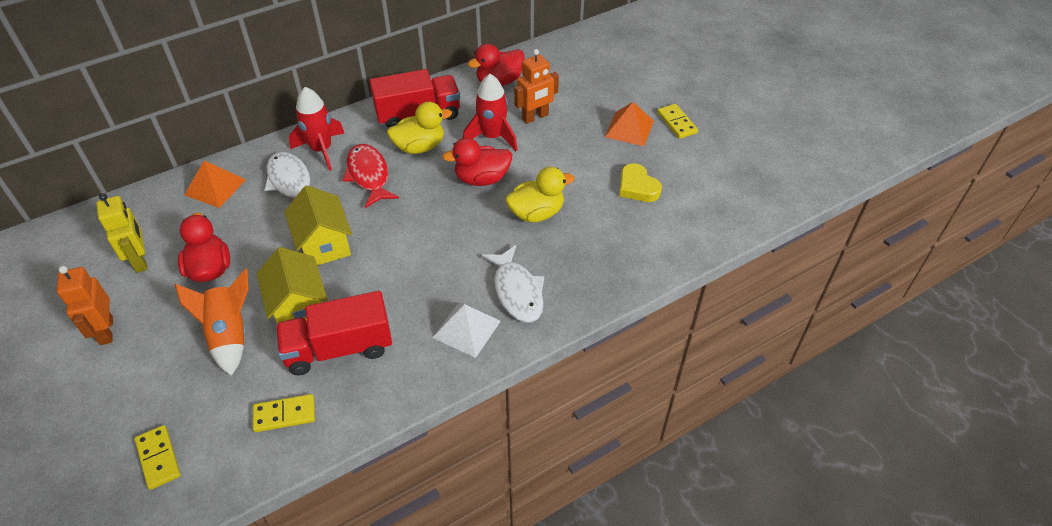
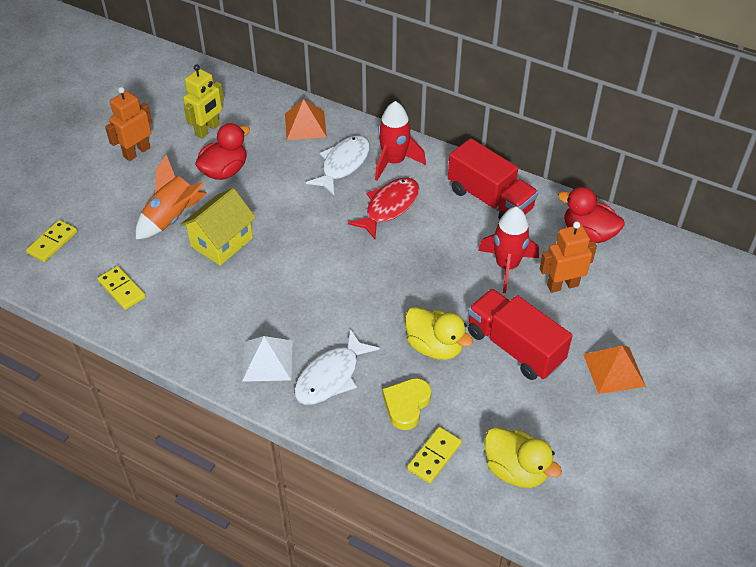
camera: 60 degrees right, 0 degrees up
red truck [276,291,392,375] -> red truck moved to [468,289,572,380]
yellow house [284,185,352,265] -> none
yellow duck [387,101,452,154] -> yellow duck moved to [484,427,562,488]
red duck [442,138,512,186] -> none
orange robot [514,49,559,124] -> orange robot turned 135 degrees clockwise [540,221,597,293]
yellow heart [619,163,662,202] -> yellow heart moved to [383,378,432,430]
yellow domino [657,104,698,139] -> yellow domino moved to [407,427,462,484]

